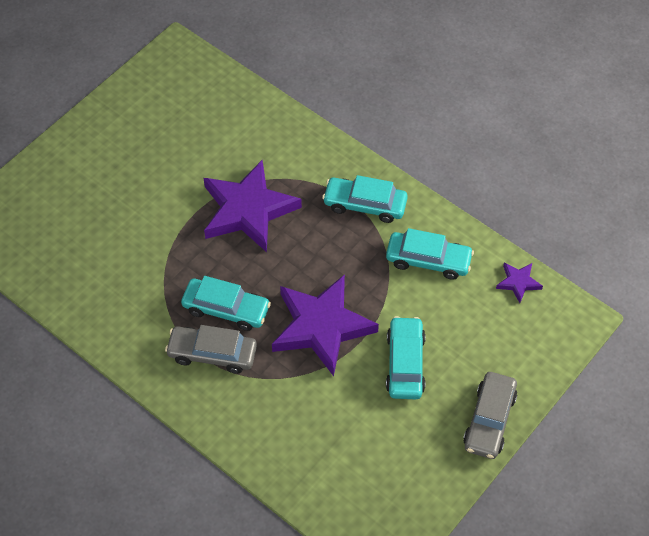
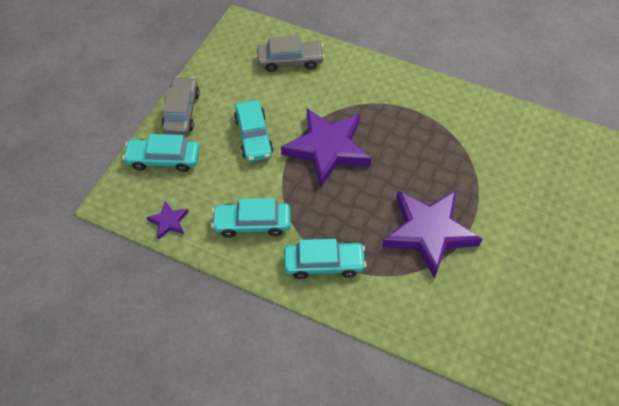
camera: 165 degrees right, 0 degrees up
grey car [165,325,257,374] -> grey car moved to [257,36,325,72]
turquoise car [181,276,271,331] -> turquoise car moved to [123,134,200,172]

